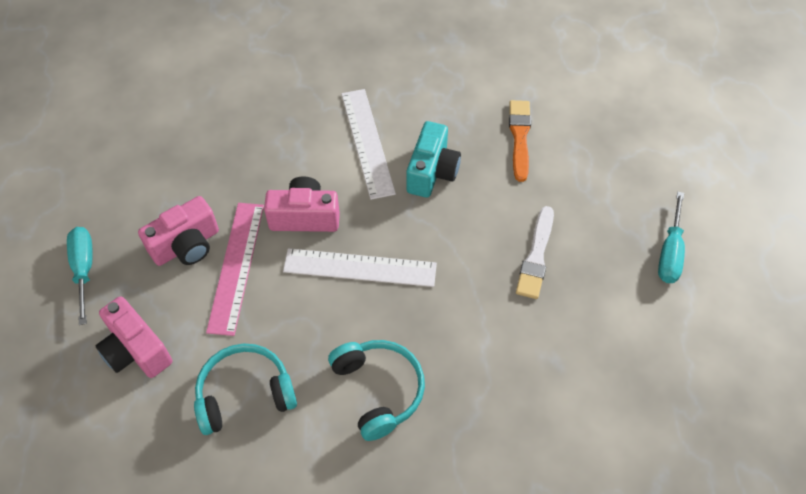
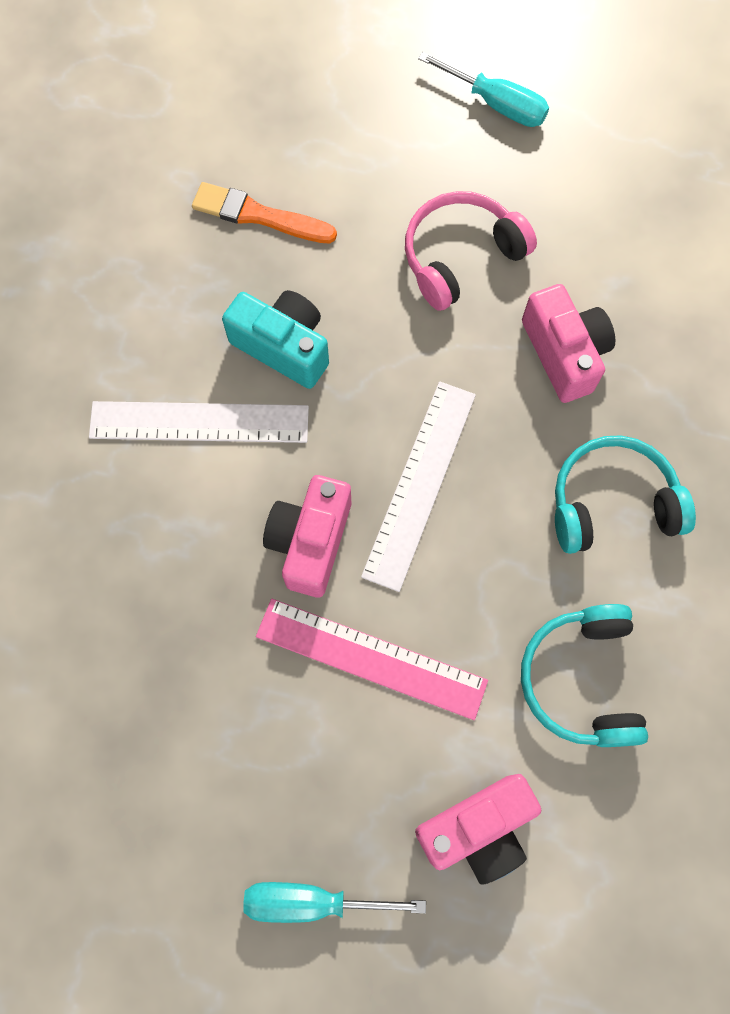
camera: 75 degrees left, 15 degrees up
pink camera [138,196,219,266] -> pink camera moved to [522,284,615,403]
white brush [516,206,554,299] -> pink headphones [405,191,537,311]

